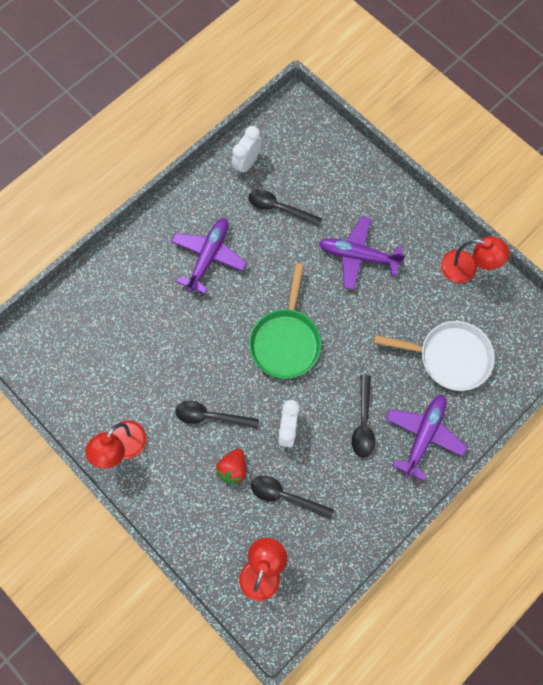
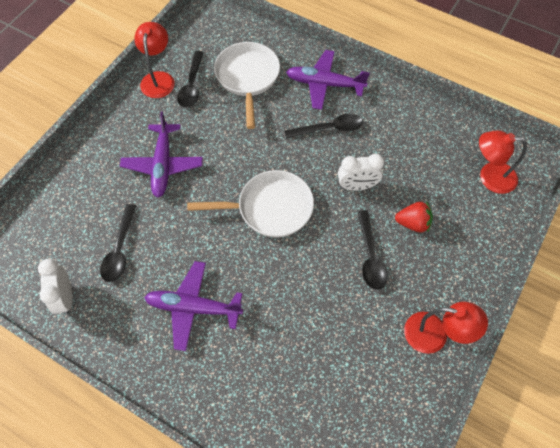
camera: 105 degrees left, 10 degrees down
white clock [232,126,262,175] -> white clock turned 60 degrees clockwise [38,259,73,315]
green pan [249,263,321,379] -> white pan [187,170,314,237]
black spoon [251,476,334,520] -> black spoon moved to [177,51,204,108]

